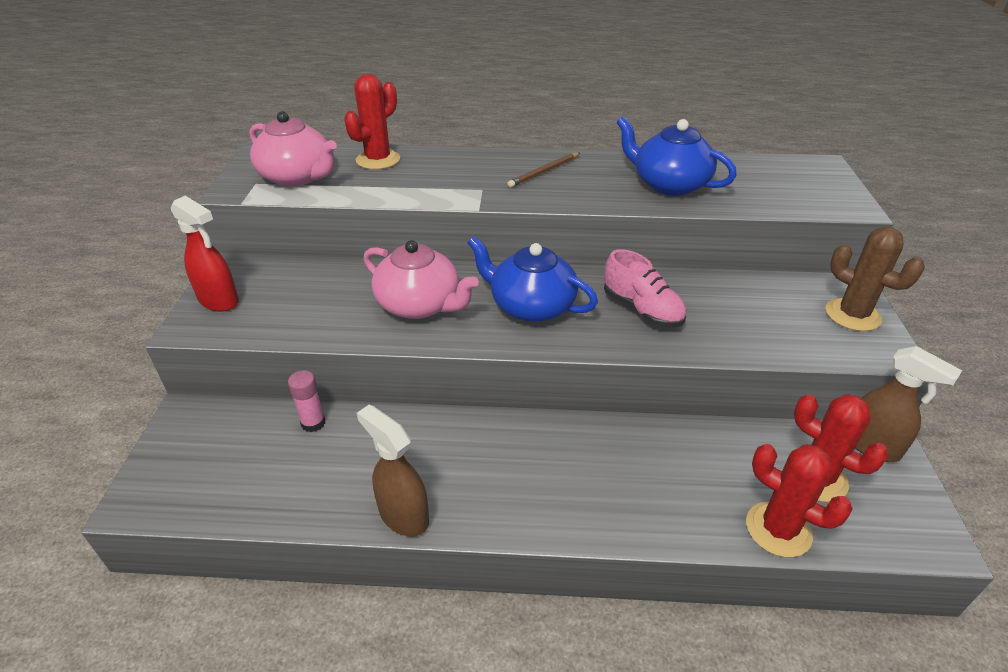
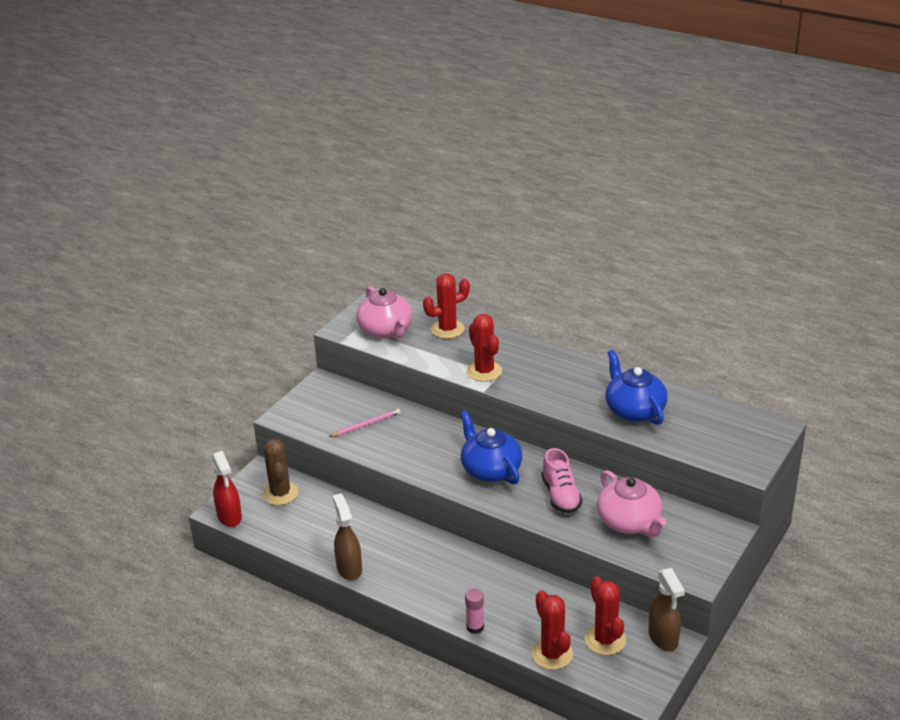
camera: 30 degrees right, 5 degrees down
red spray bottle [171,196,239,312] -> red spray bottle moved to [212,451,242,527]
pink glue stick [288,370,325,432] -> pink glue stick moved to [465,589,484,634]
pink teapot [363,240,479,319] -> pink teapot moved to [597,470,667,537]
brown pencil [507,153,580,188] -> none
brown cactus [826,227,925,331] -> brown cactus moved to [263,439,298,505]
none -> pink pencil [329,409,400,437]
none -> red cactus [467,314,502,382]

